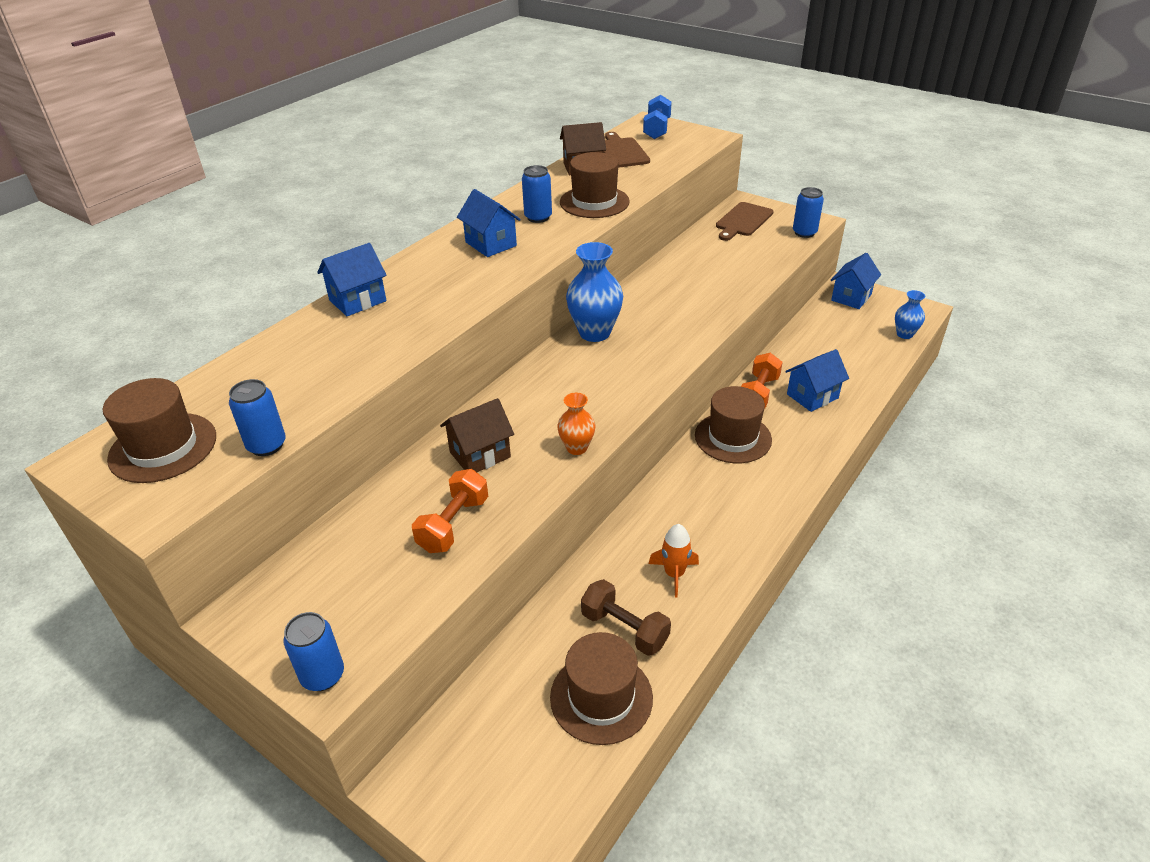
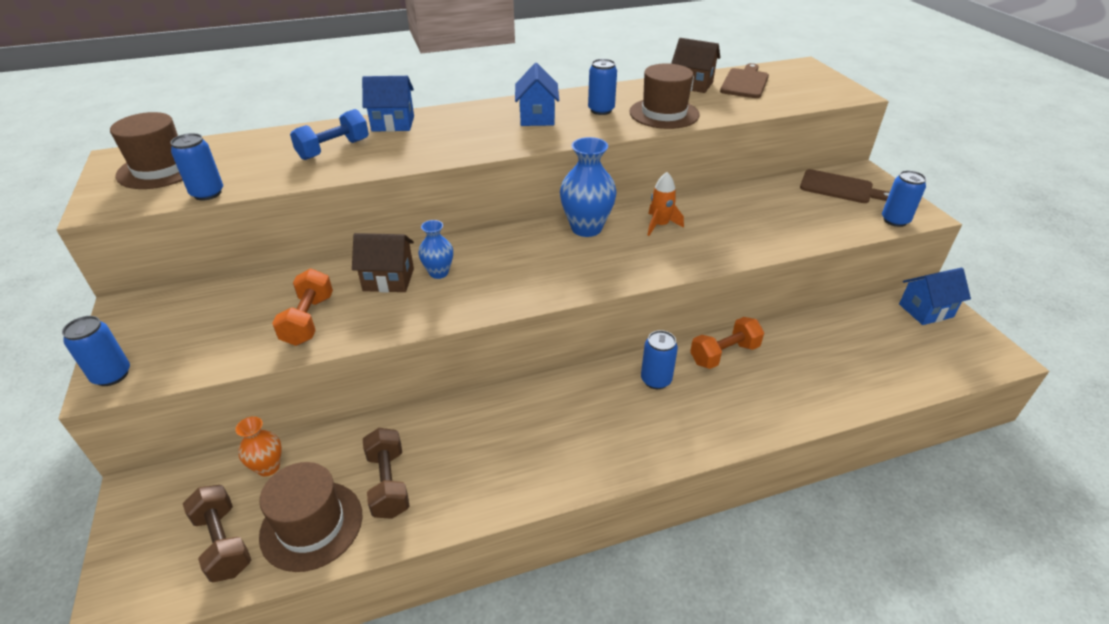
camera: 35 degrees right, 0 degrees up
orange dumbbell [412,469,488,553] -> orange dumbbell turned 60 degrees counterclockwise [272,268,333,346]
orange vase [557,393,595,455] -> orange vase moved to [235,416,282,476]
blue dumbbell [643,95,672,139] -> blue dumbbell moved to [290,109,369,160]
orange rocket [649,524,699,598] -> orange rocket moved to [647,172,684,236]
brown hat [695,386,772,463] -> blue can [641,330,678,389]
brown cutting board [716,202,773,241] -> brown cutting board turned 135 degrees counterclockwise [800,169,890,203]
blue house [785,349,849,412] -> none
blue vase [895,290,925,339] -> blue vase moved to [418,220,453,279]
none -> brown dumbbell [183,485,251,582]

